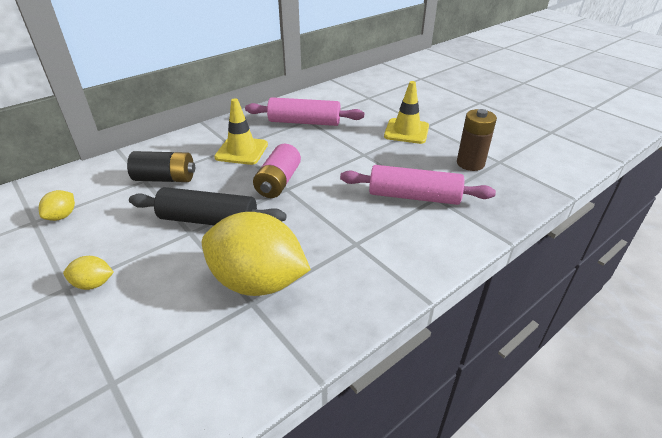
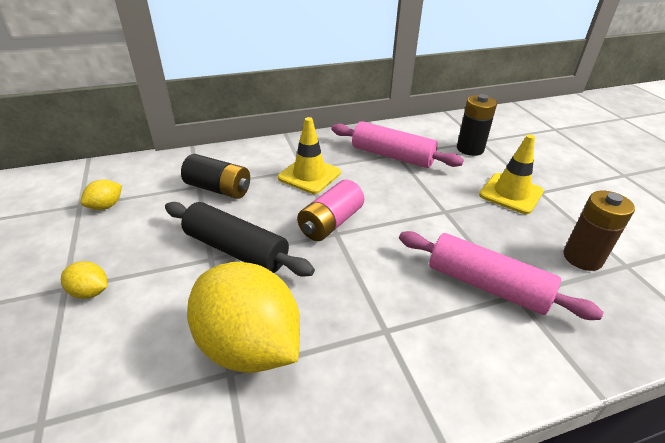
camera: 20 degrees right, 0 degrees up
none -> black battery [457,94,497,156]

